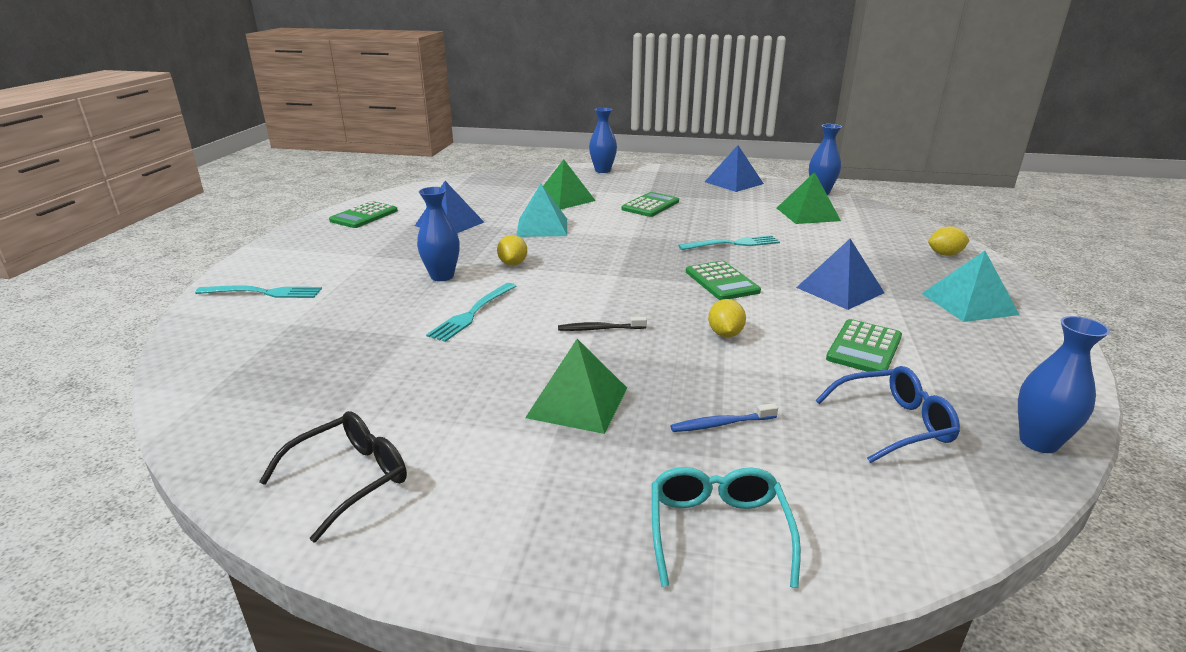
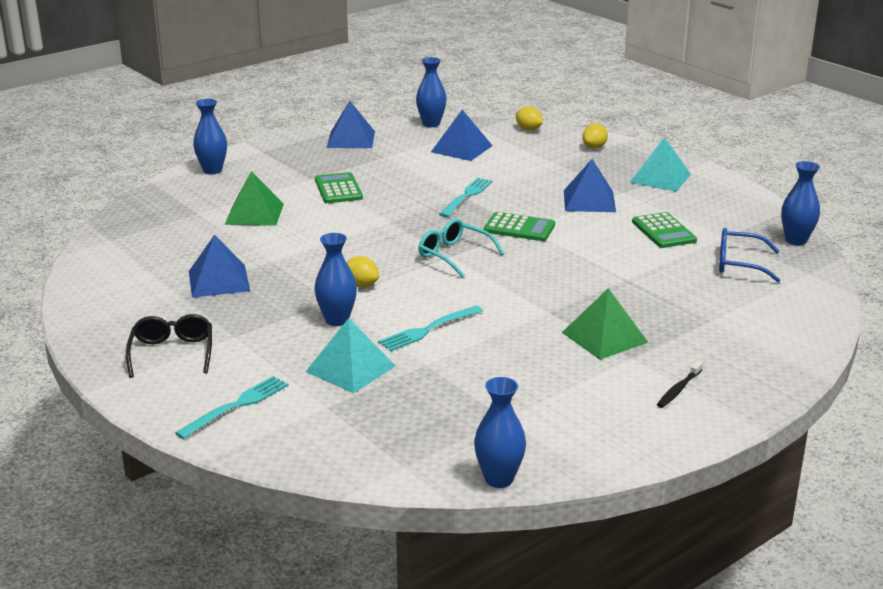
camera: 50 degrees left, 0 degrees up
black glasses [259,411,407,542] -> black glasses moved to [126,314,212,378]
green calculator [329,201,398,228] -> none
turquoise fork [426,283,516,342] -> turquoise fork turned 75 degrees clockwise [378,305,483,351]
turquoise pyramid [517,184,567,237] -> turquoise pyramid moved to [306,318,396,394]
black toothbrush [558,317,647,331] -> black toothbrush moved to [657,361,703,408]
turquoise glasses [652,467,801,588] -> turquoise glasses moved to [418,219,505,277]
blue toothbrush [670,403,778,432] -> none
yellow lemon [708,299,746,337] -> yellow lemon moved to [516,106,543,130]
green pyramid [777,172,841,224] -> blue pyramid [431,110,493,161]
blue glasses [816,366,960,463] -> blue glasses turned 105 degrees counterclockwise [719,228,781,282]
none -> blue vase [474,377,526,488]

